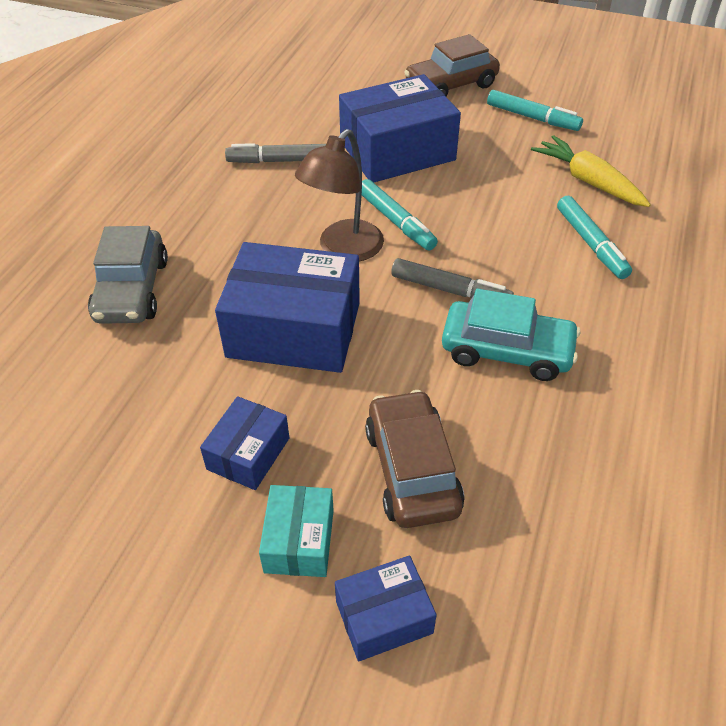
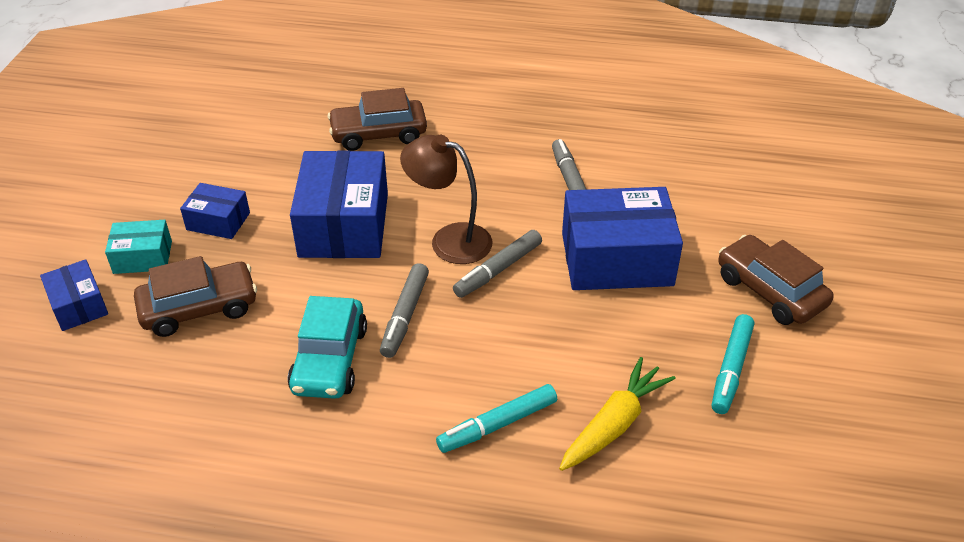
camera: 80 degrees right, 5 degrees down
grey car [88,226,168,324] -> brown car [327,88,427,151]
blue box [339,74,461,183] -> blue box turned 60 degrees counterclockwise [562,187,683,290]
turquoise marker [362,179,438,251] -> grey marker [453,230,542,298]

